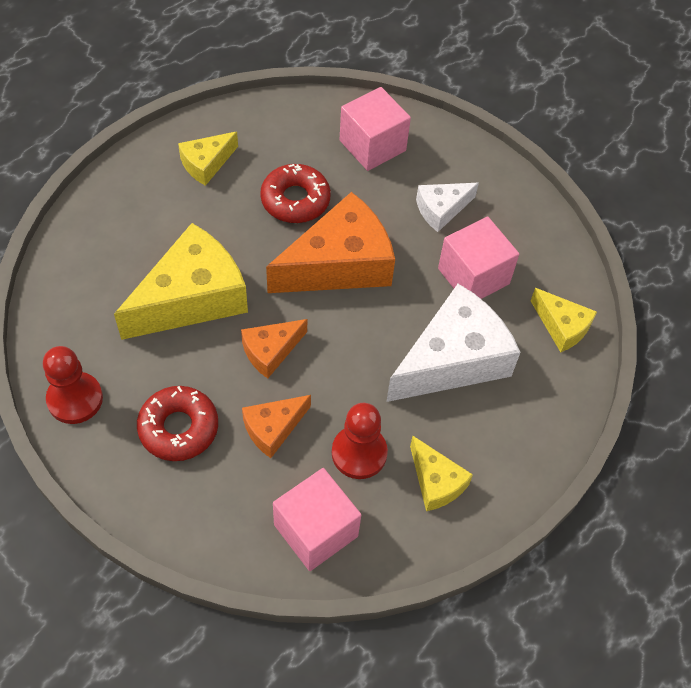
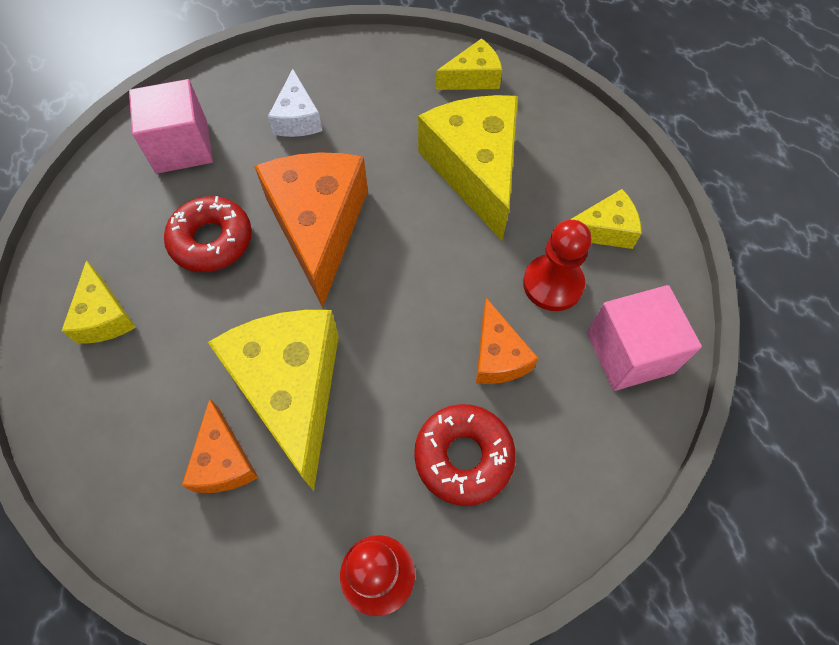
camera: 65 degrees left, 5 degrees up
orange cheese [241,319,307,378] -> orange cheese moved to [182,399,259,493]
white cheese [386,284,521,402] -> yellow cheese [418,95,518,241]
pink cube [438,217,519,299] -> none

